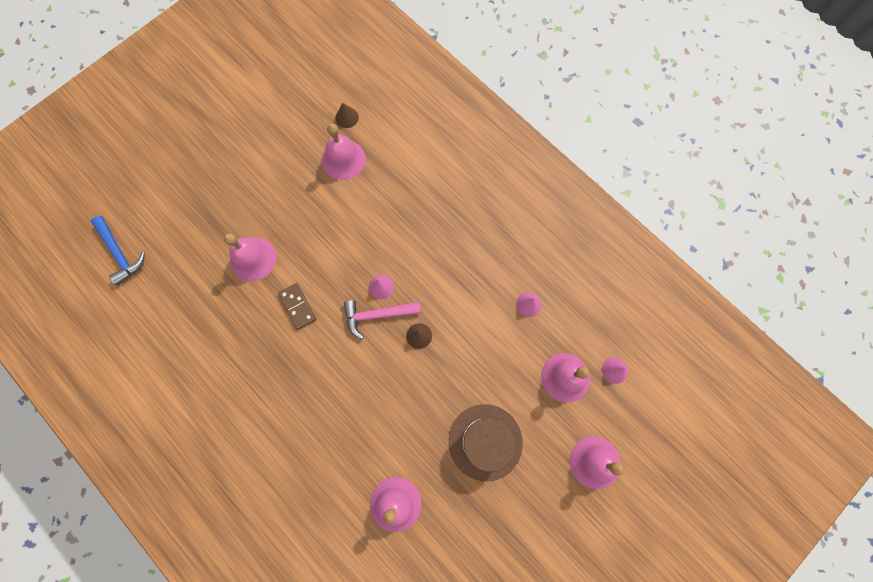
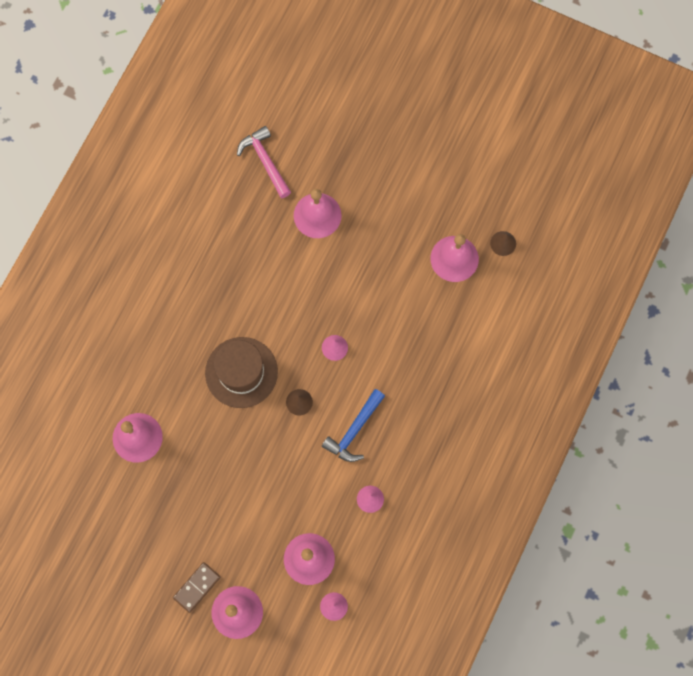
camera: 70 degrees right, 0 degrees up
blue hammer [91,216,145,285] -> blue hammer moved to [322,389,385,462]
brown domino [278,283,316,330] -> brown domino moved to [173,562,221,613]
pink hammer [344,300,421,339] -> pink hammer moved to [237,126,291,198]
brown hat [449,404,523,481] -> brown hat moved to [205,337,278,408]

